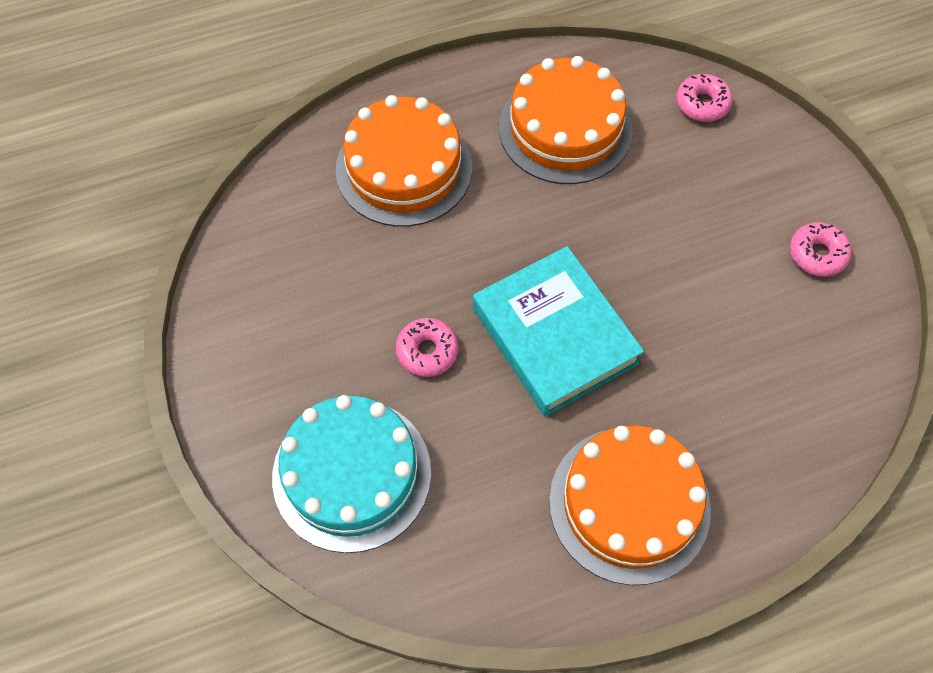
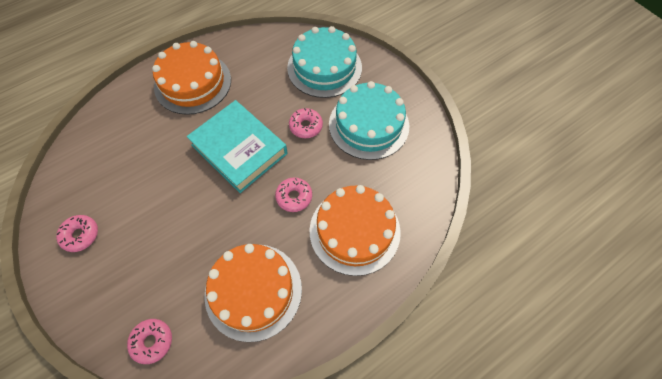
camera: 165 degrees right, 0 degrees up
none -> pink donut [275,177,312,212]
none -> turquoise cake [329,81,409,160]

